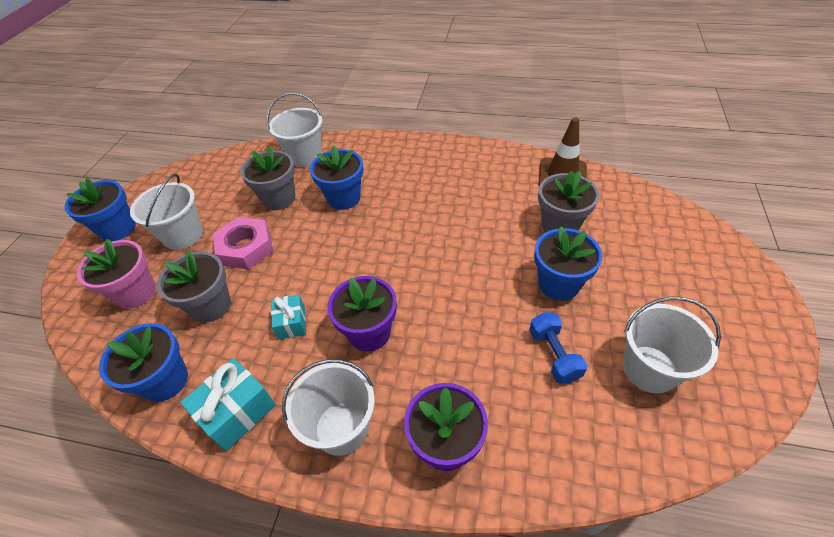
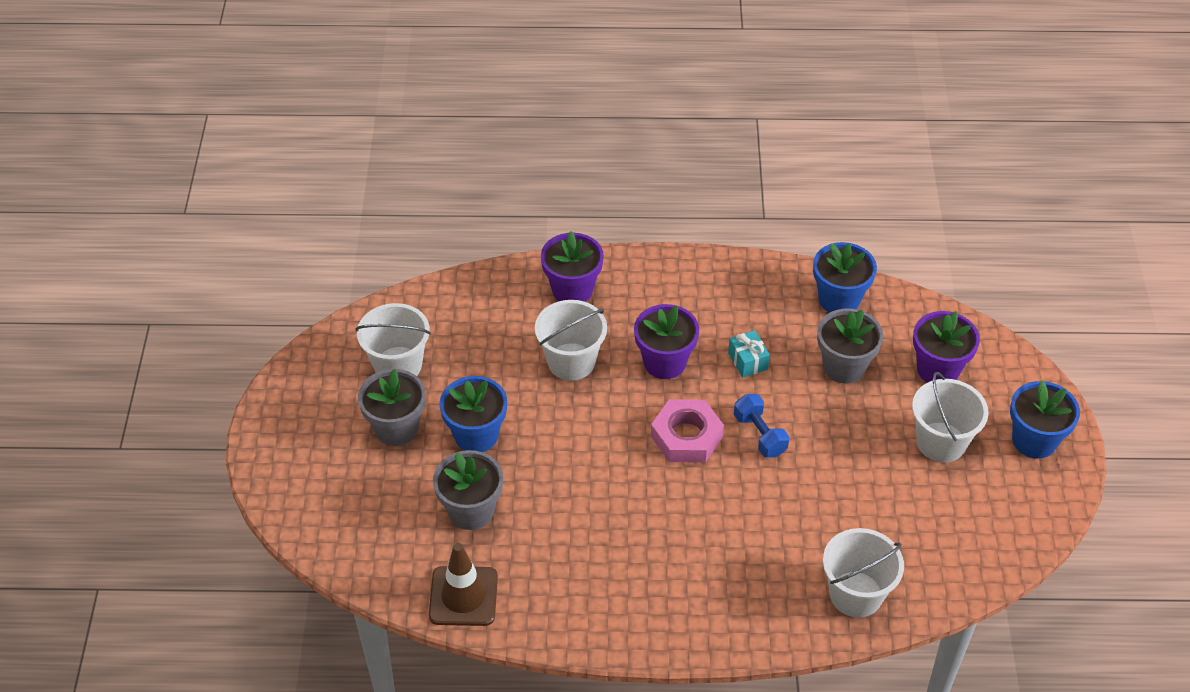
camera: 165 degrees right, 0 degrees up
pink flower pot [77,239,156,309] -> purple flower pot [913,311,980,383]
turquoise gift [180,358,276,451] -> none
pink nut [213,217,273,269] -> pink nut moved to [651,399,724,463]
grey flower pot [240,146,295,210] -> grey flower pot moved to [358,369,425,446]
white bucket [282,359,375,456] -> white bucket moved to [535,300,607,381]
blue flower pot [310,145,363,210] -> none
blue dumbbell [529,312,587,384] -> blue dumbbell moved to [734,394,789,458]

